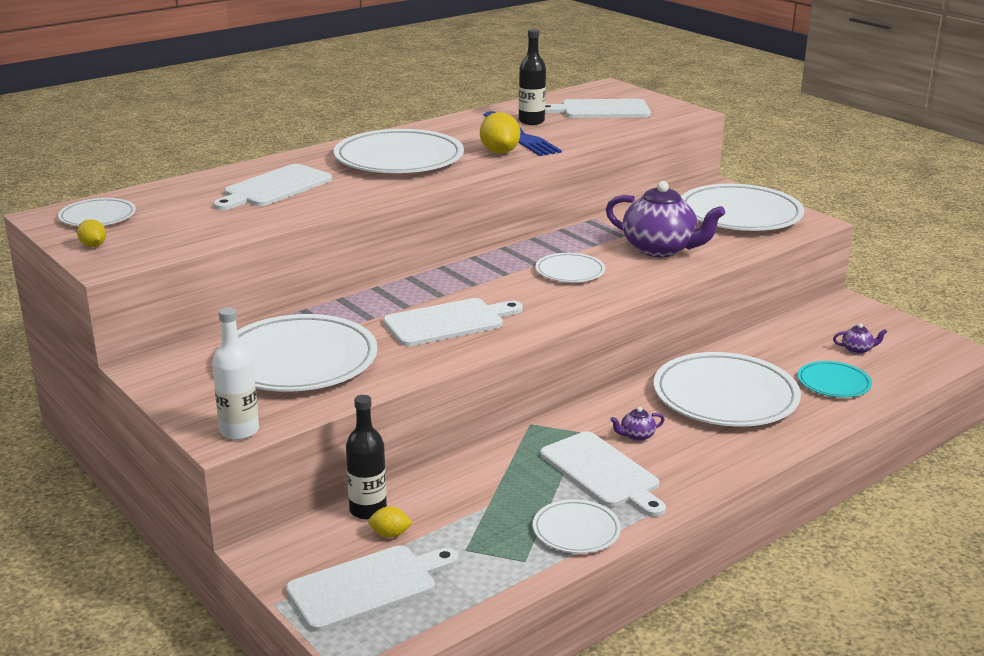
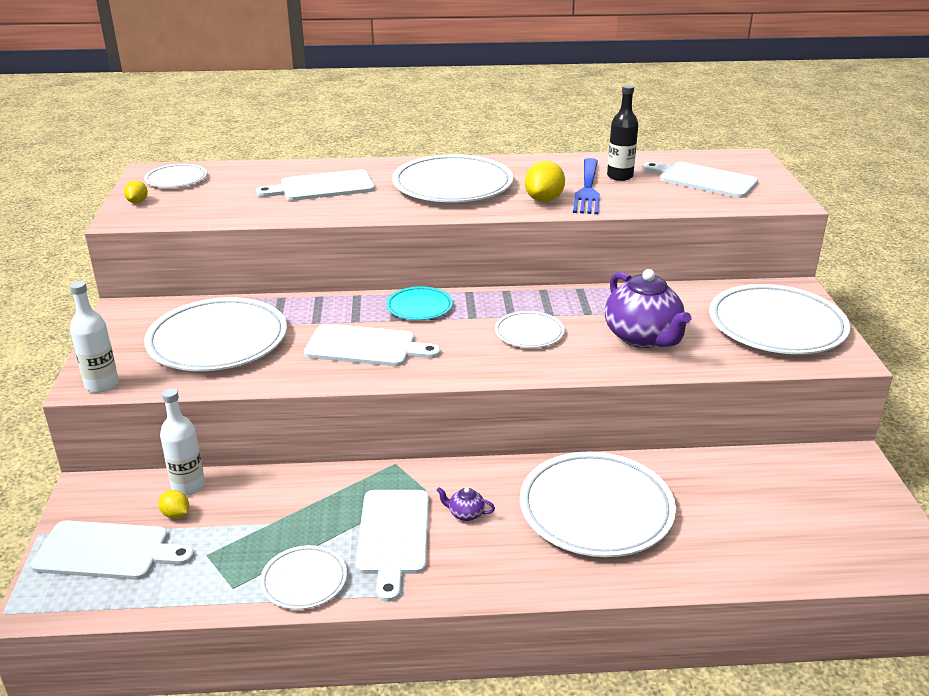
camera: 35 degrees right, 5 degrees up
black bottle [346,395,387,520] -> white bottle [160,388,205,496]
turquoise plate [798,361,872,398] -> turquoise plate moved to [386,286,453,320]
purple teapot [833,323,887,354] -> none

